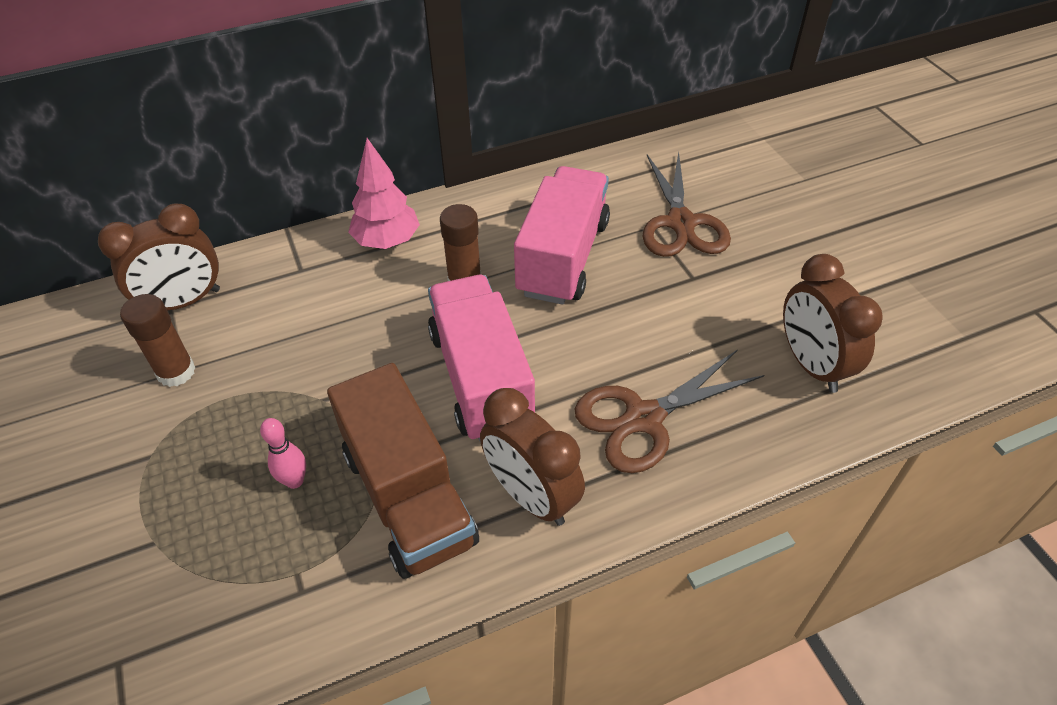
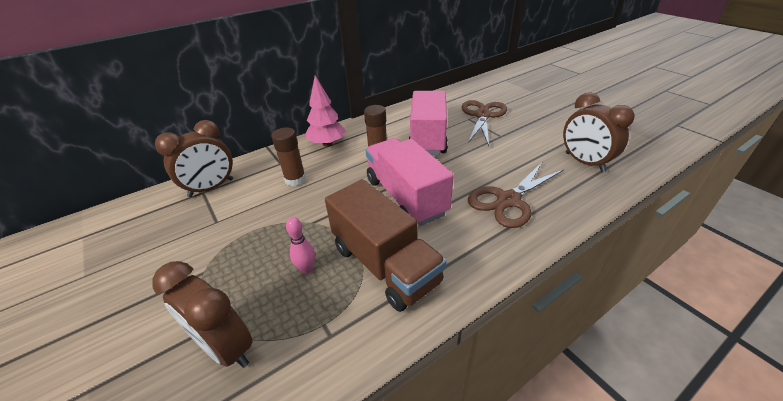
camera: 10 degrees left, 10 degrees down
brown glue stick [120,294,196,387] -> brown glue stick moved to [271,127,306,186]
brown clock [480,388,585,526] -> brown clock moved to [152,261,253,368]
brown scissors [642,152,731,257] -> brown scissors turned 150 degrees counterclockwise [462,100,507,146]

